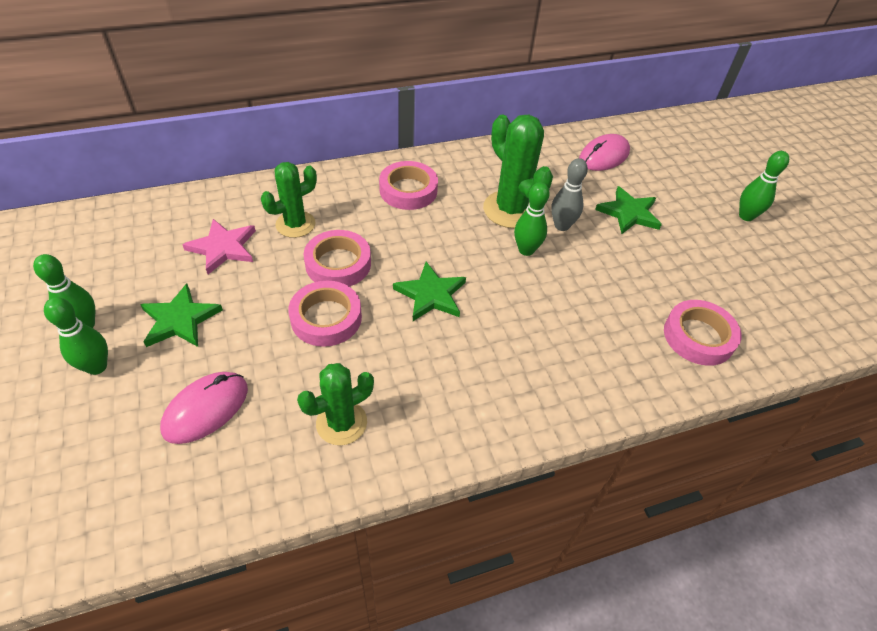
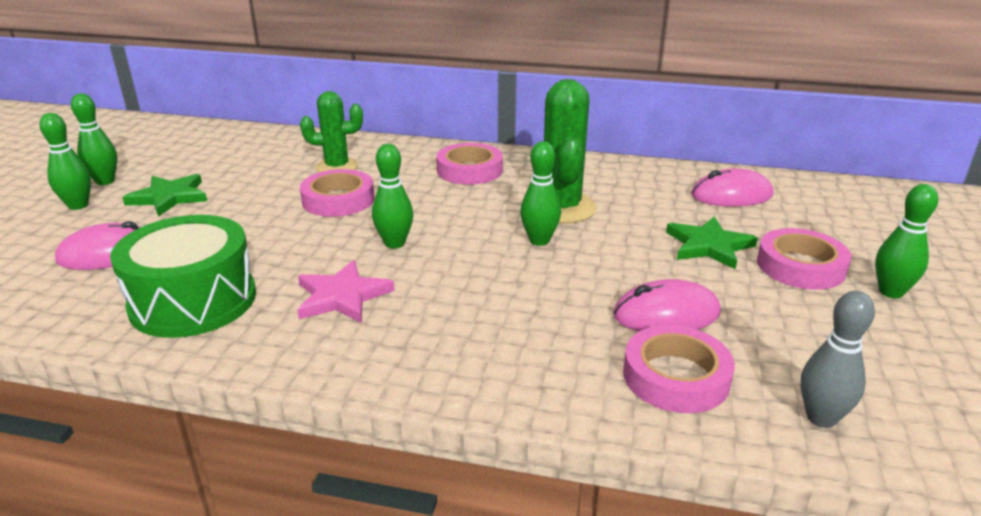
camera: 35 degrees right, 20 degrees down
pink star [182,219,256,274] -> pink star moved to [298,260,395,323]
pink tape [288,281,362,347] -> pink tape moved to [757,228,851,289]
green cactus [297,363,374,445] -> green drum [110,215,256,338]
green star [393,262,466,321] -> green bowling pin [372,144,413,249]
grey bowling pin [551,158,588,231] -> grey bowling pin moved to [801,291,875,428]
none -> pink mouse [613,279,721,331]

